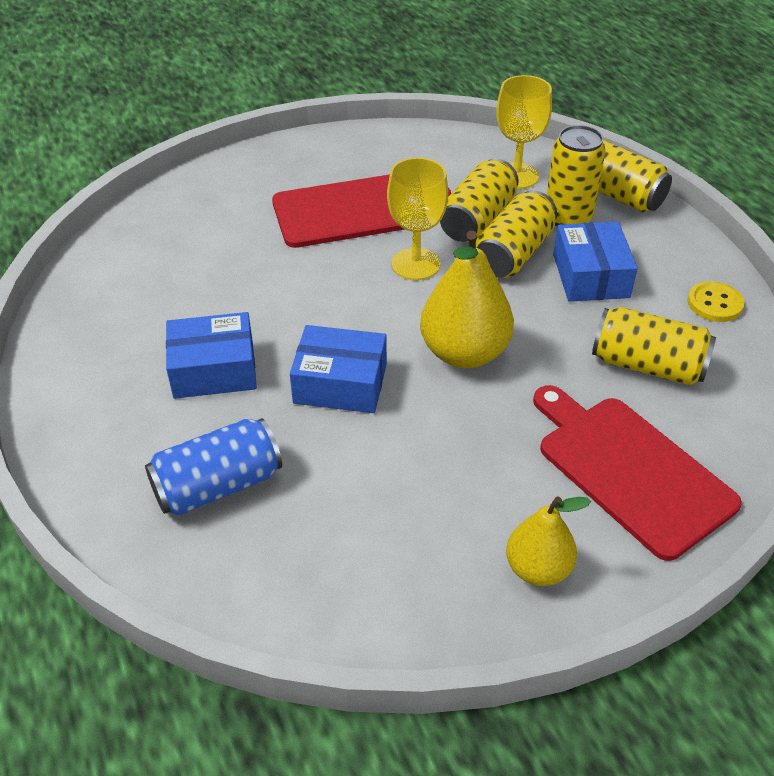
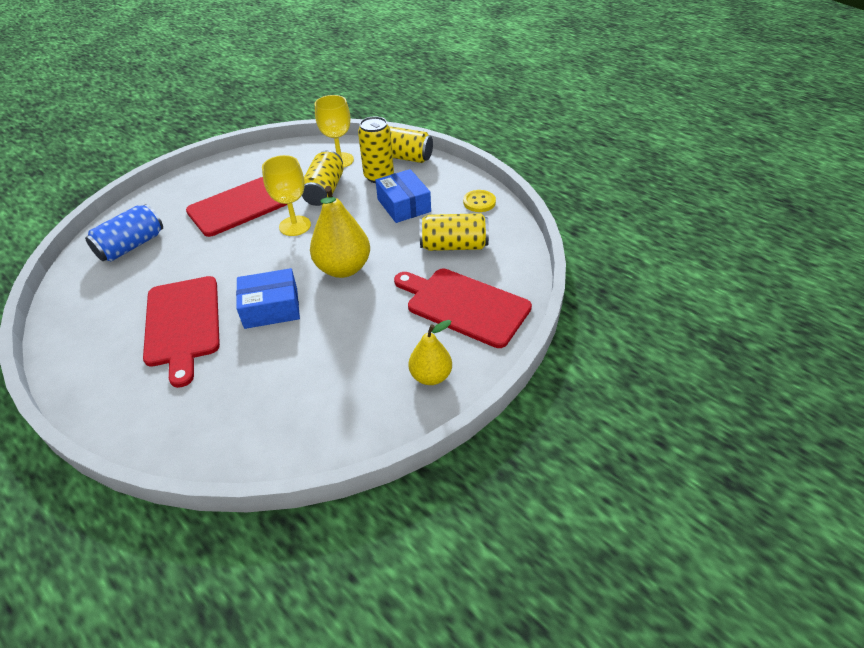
camera: 20 degrees left, 0 degrees up
blue can [145,418,282,516] -> blue can moved to [85,204,163,262]
blue box [166,312,257,399] -> red cutting board [143,276,220,388]
yellow can [476,190,557,278] -> none

